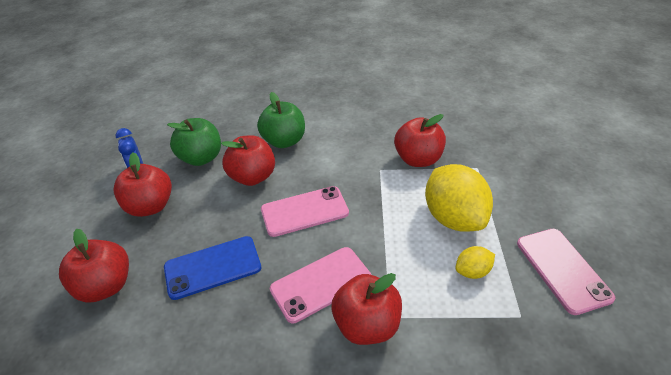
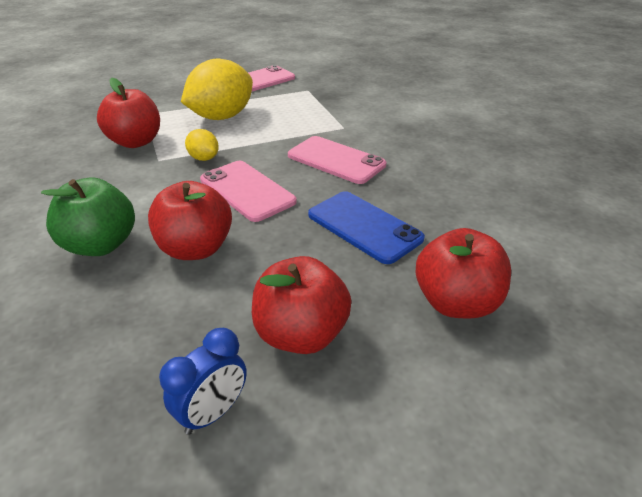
camera: 115 degrees left, 5 degrees down
green apple [167,118,221,166] -> none
red apple [331,273,402,345] -> none
yellow lemon [455,246,495,279] -> yellow lemon moved to [185,129,219,161]

